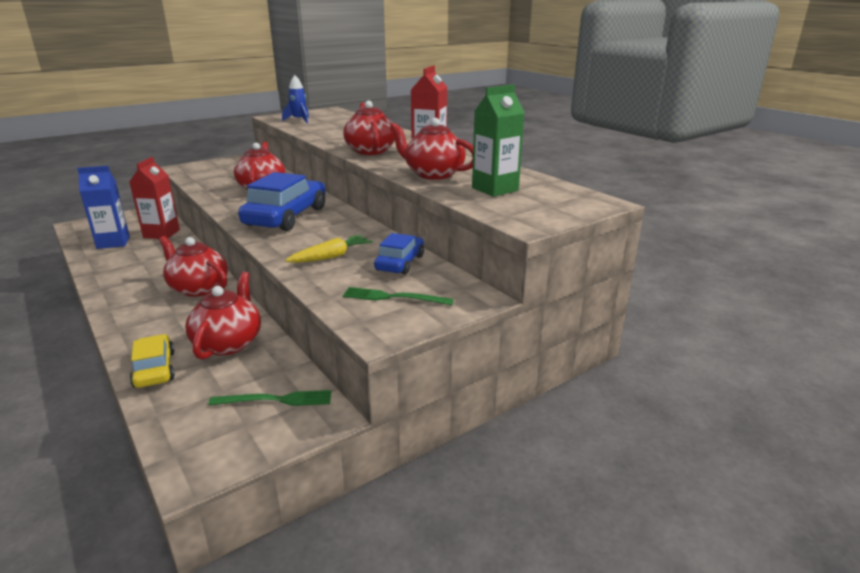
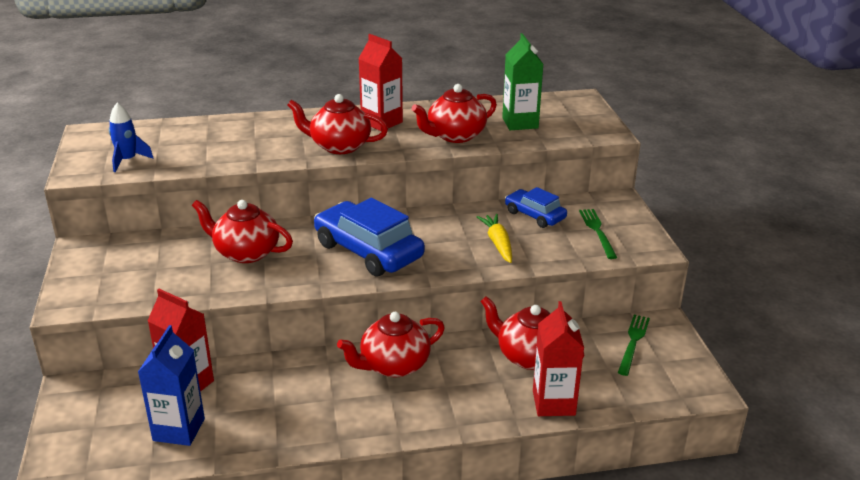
camera: 65 degrees left, 5 degrees up
yellow car [130,334,175,388] -> red carton [533,301,584,416]
green fork [343,287,454,305] -> green fork turned 135 degrees clockwise [579,209,617,259]

